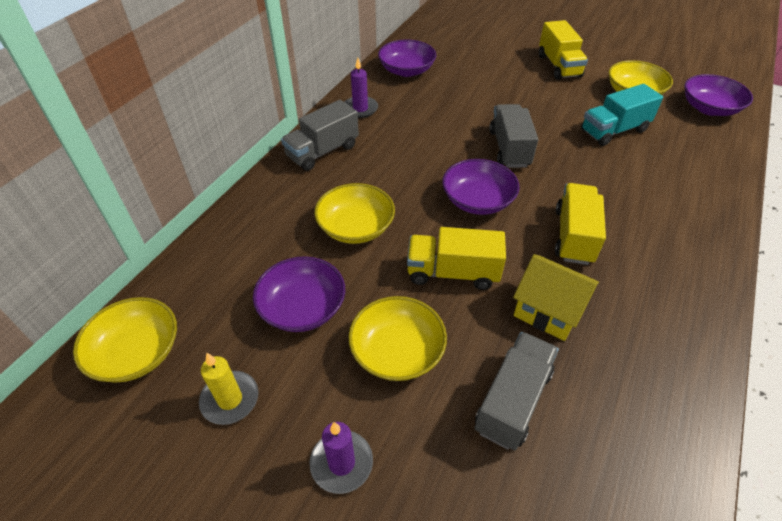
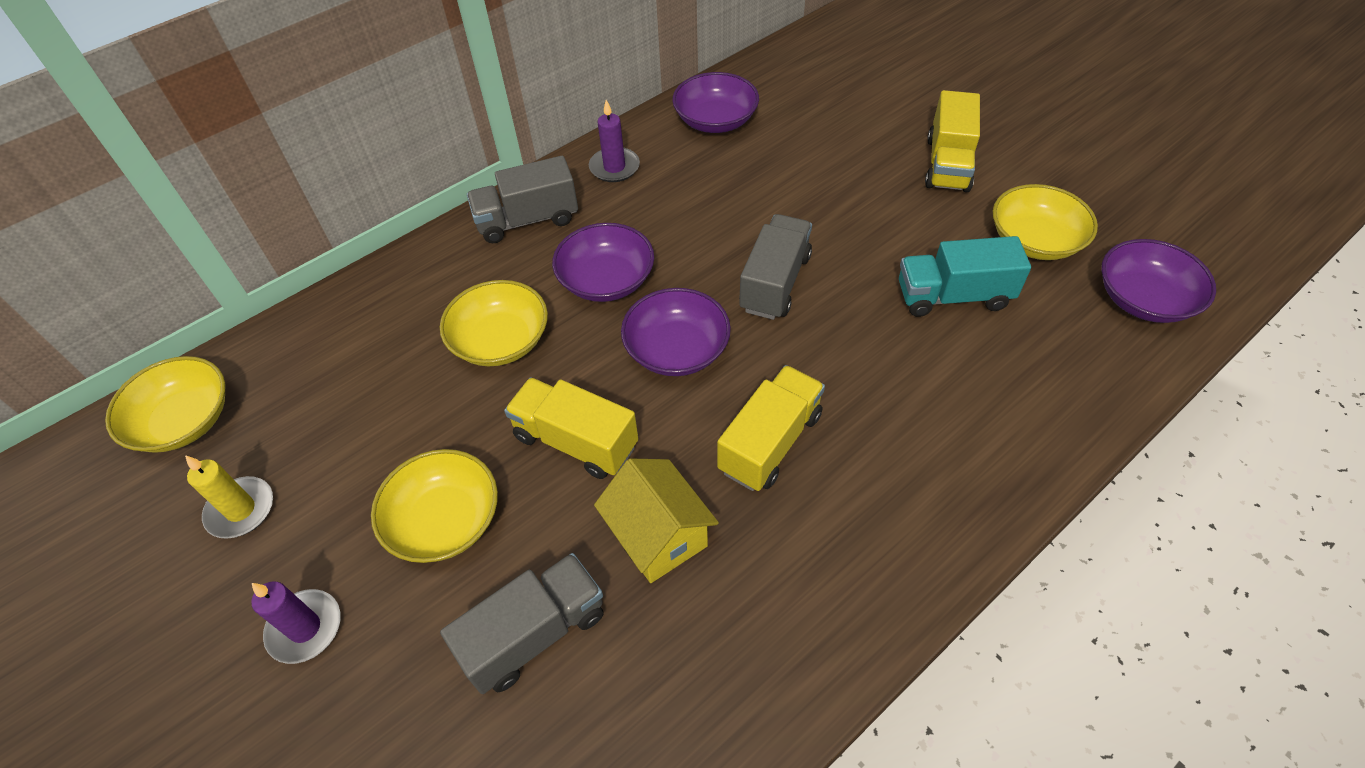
camera: 25 degrees right, 5 degrees up
purple bowl [253,256,345,332] -> purple bowl moved to [552,223,654,302]

